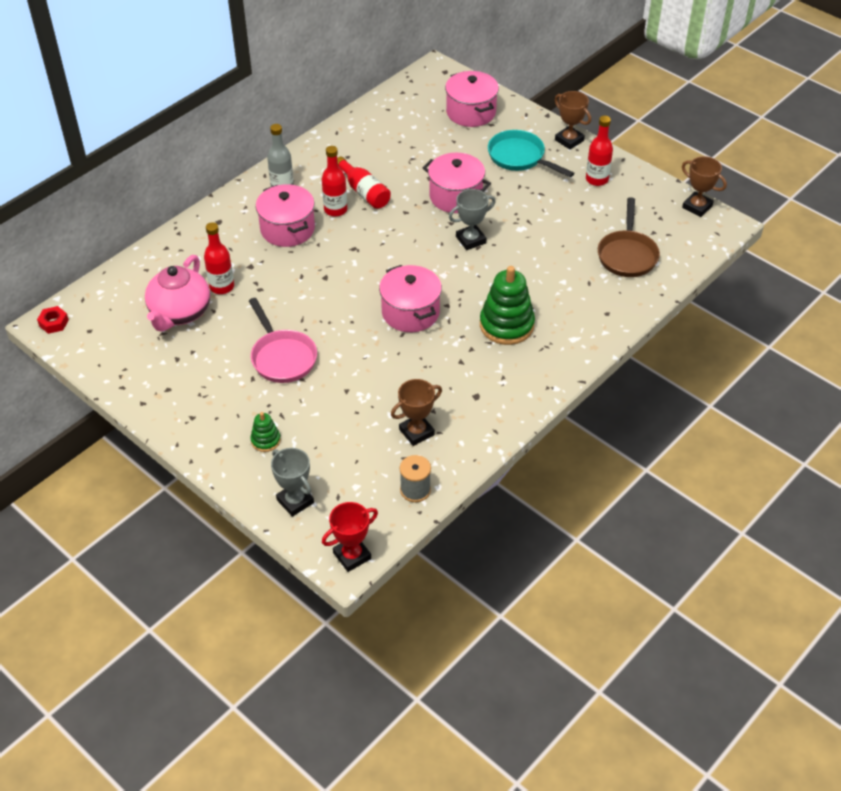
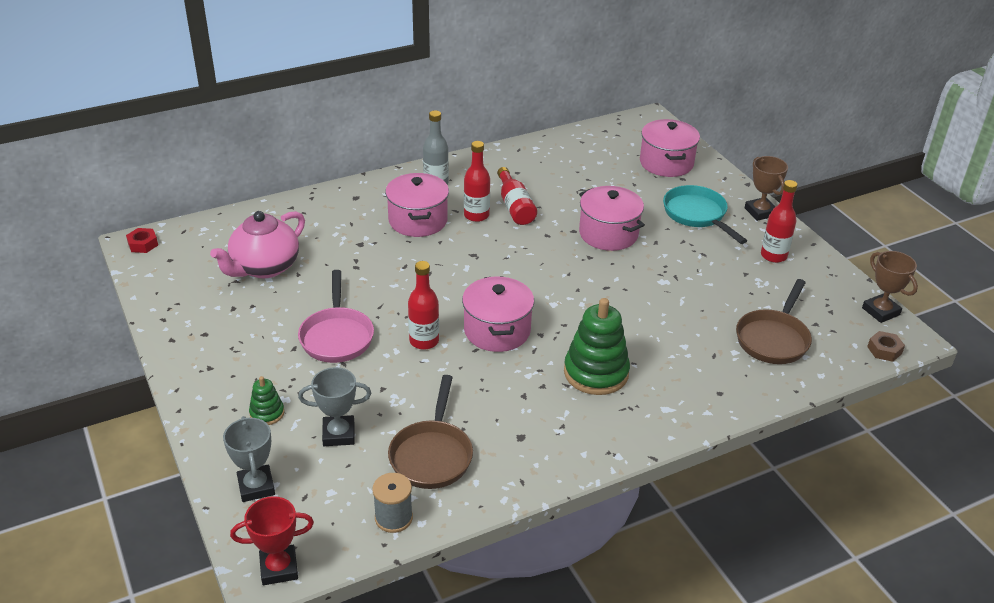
camera: 20 degrees right, 10 degrees down
red bottle [204,222,234,294] -> red bottle moved to [408,261,439,350]
brown trophy [391,379,442,446] -> brown pan [388,375,473,489]
grey trophy [449,189,495,250] -> grey trophy moved to [298,367,371,446]
none -> brown nut [867,331,905,362]

